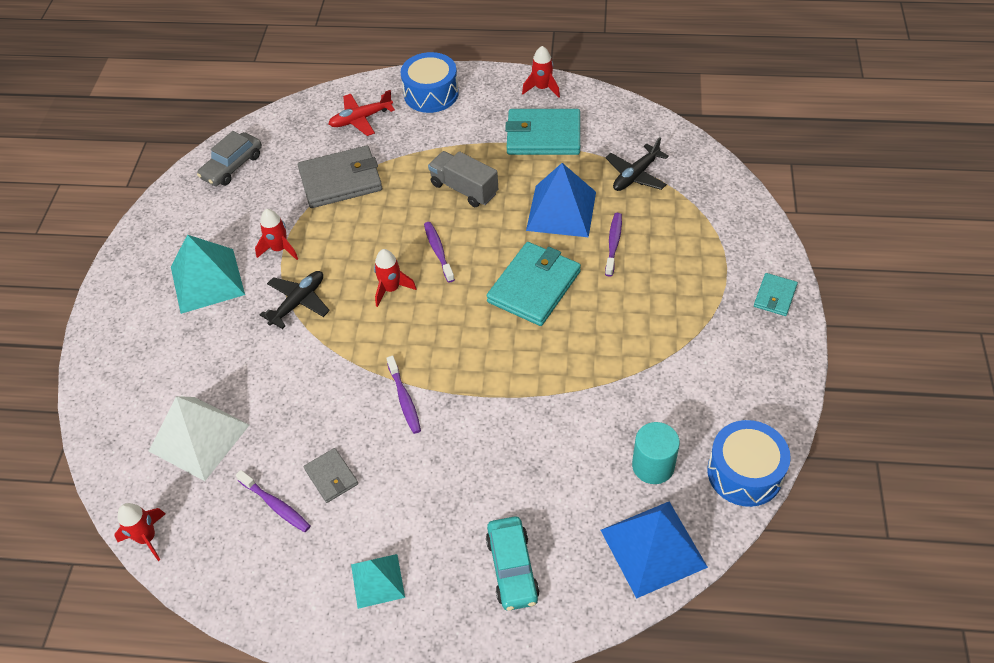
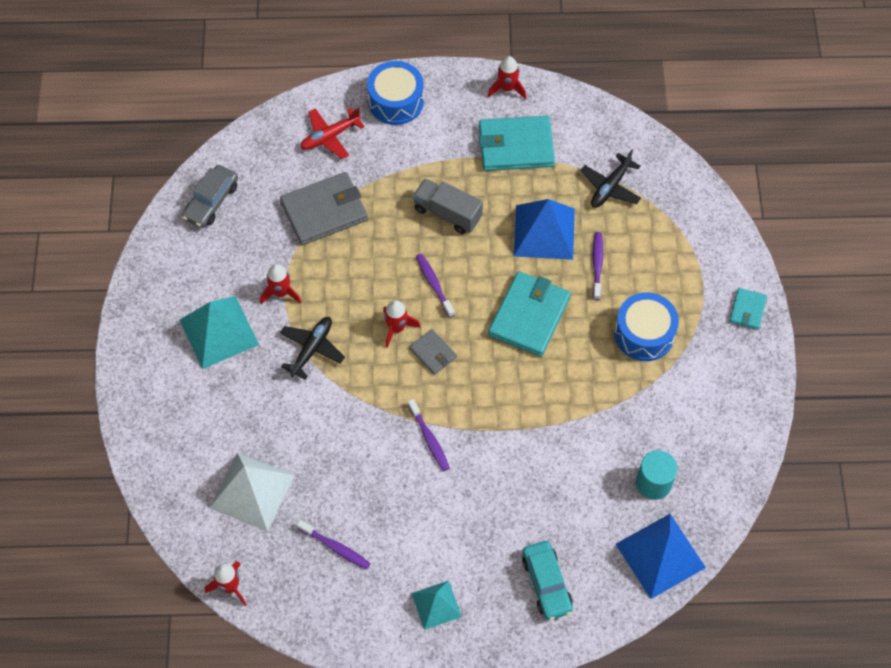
camera: 10 degrees left, 10 degrees up
grey wallet [304,448,358,503] -> grey wallet moved to [409,329,457,375]
blue drum [707,420,791,507] -> blue drum moved to [614,292,679,361]

